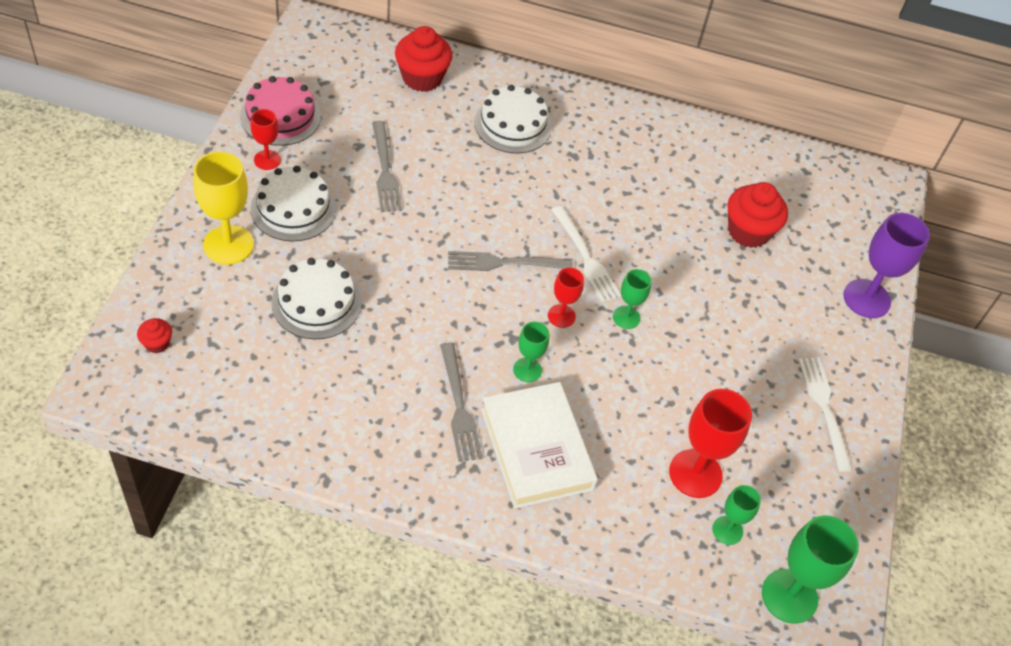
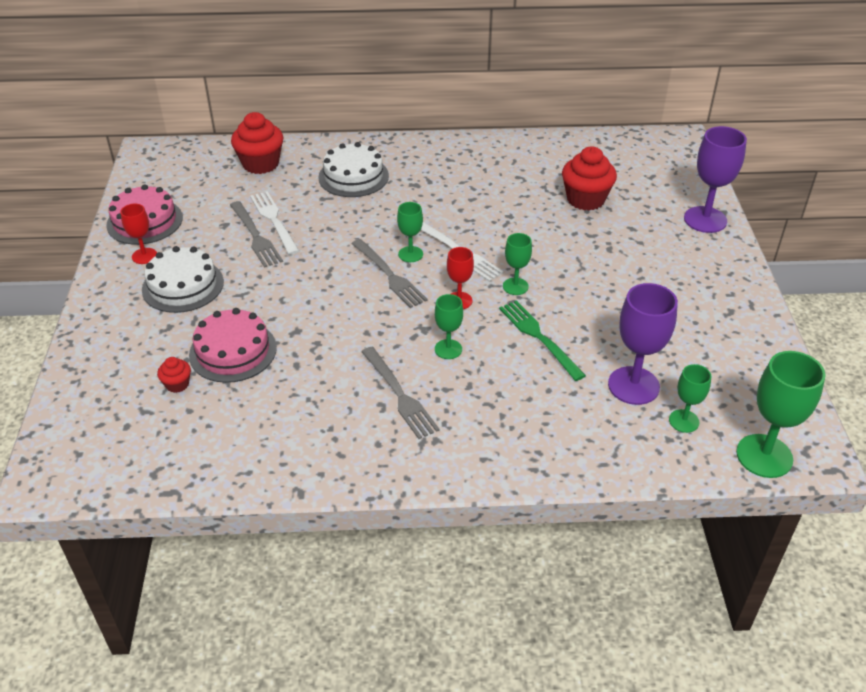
camera: 10 degrees left, 10 degrees down
red cupcake [137,318,172,353] -> red cupcake moved to [157,357,191,393]
yellow goblet [193,151,254,265] -> none
white cake [271,258,362,339] -> pink cake [189,308,277,383]
grey fork [448,251,573,271] -> grey fork turned 105 degrees counterclockwise [352,239,428,308]
white book [481,382,598,509] -> none
red goblet [669,389,752,498] -> purple goblet [608,283,678,405]
white fork [798,357,853,472] -> white fork moved to [250,191,299,255]
none -> green goblet [397,202,423,262]
none -> green fork [499,300,586,381]

